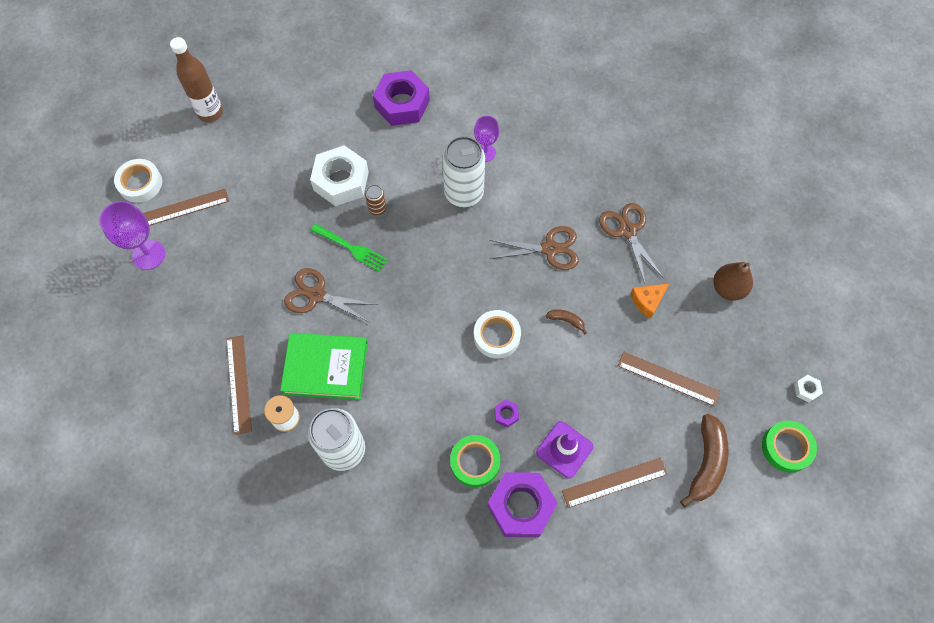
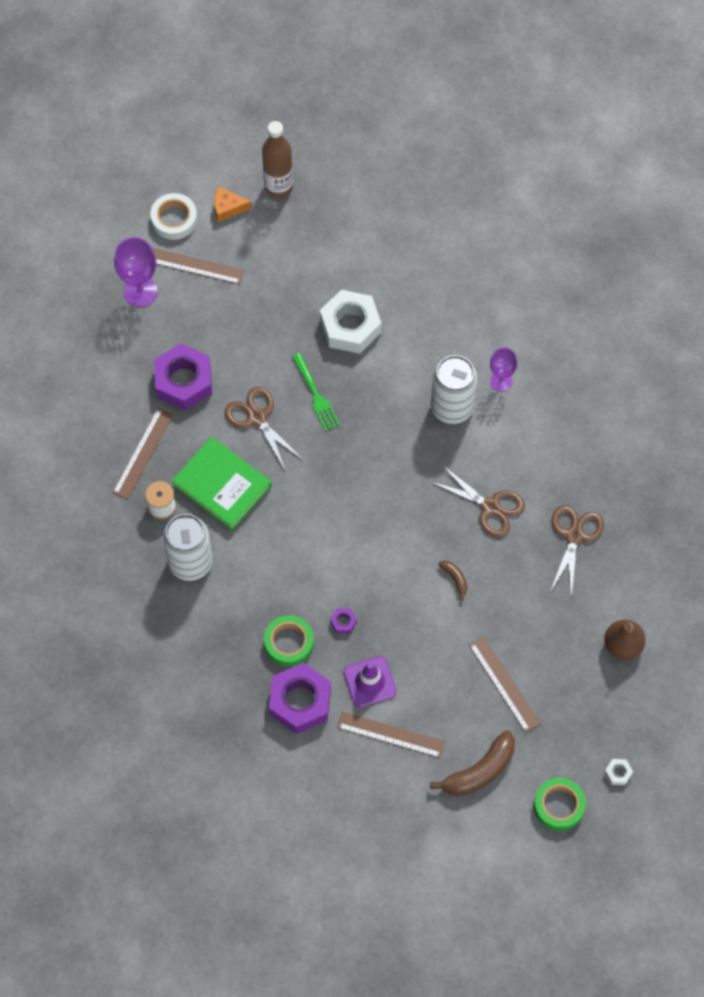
camera: 35 degrees right, 0 degrees up
brown can [365,185,386,216] -> none
purple nut [373,70,430,126] -> purple nut moved to [154,343,212,410]
white tape [474,310,521,359] -> none
orange cheese [630,283,670,319] -> orange cheese moved to [214,186,252,222]

